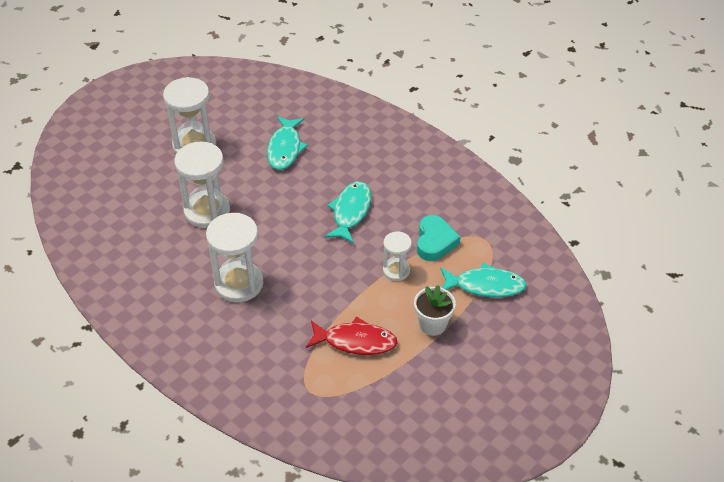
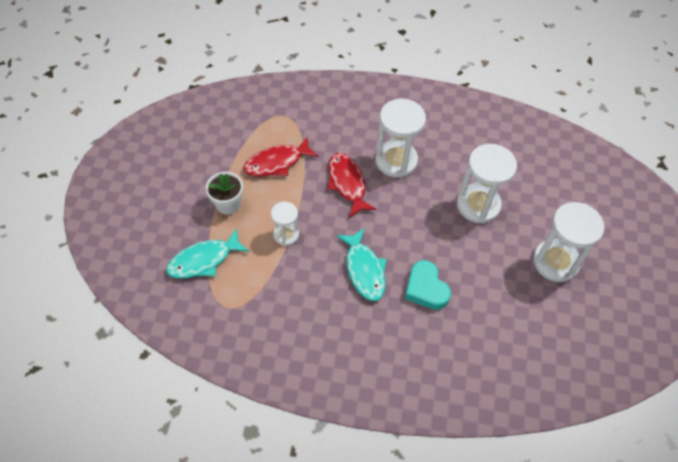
camera: 145 degrees right, 10 degrees up
turquoise fish [267,116,308,170] -> none
turquoise heart [417,215,461,261] -> turquoise heart moved to [405,260,451,310]
none -> red fish [327,153,376,218]

